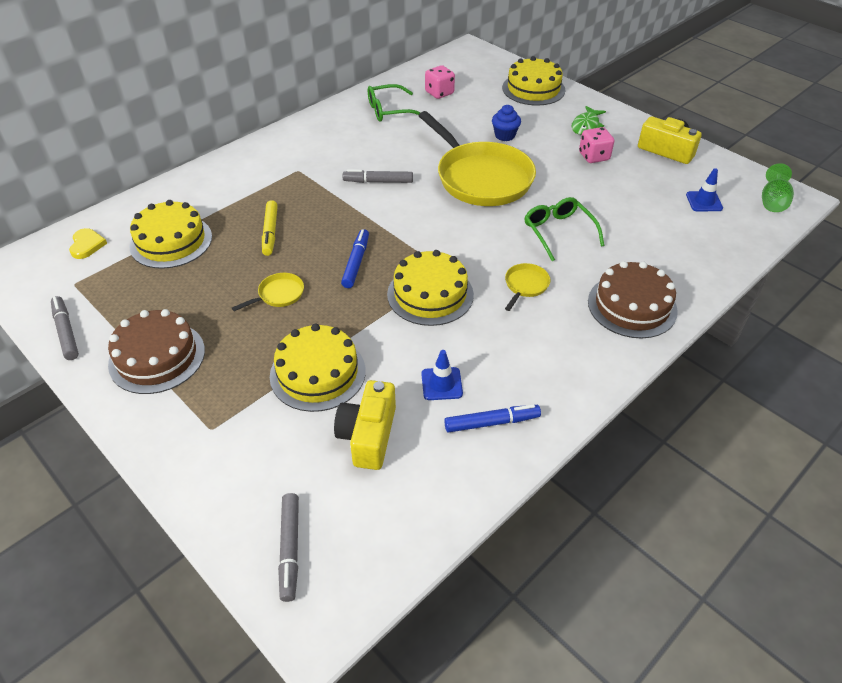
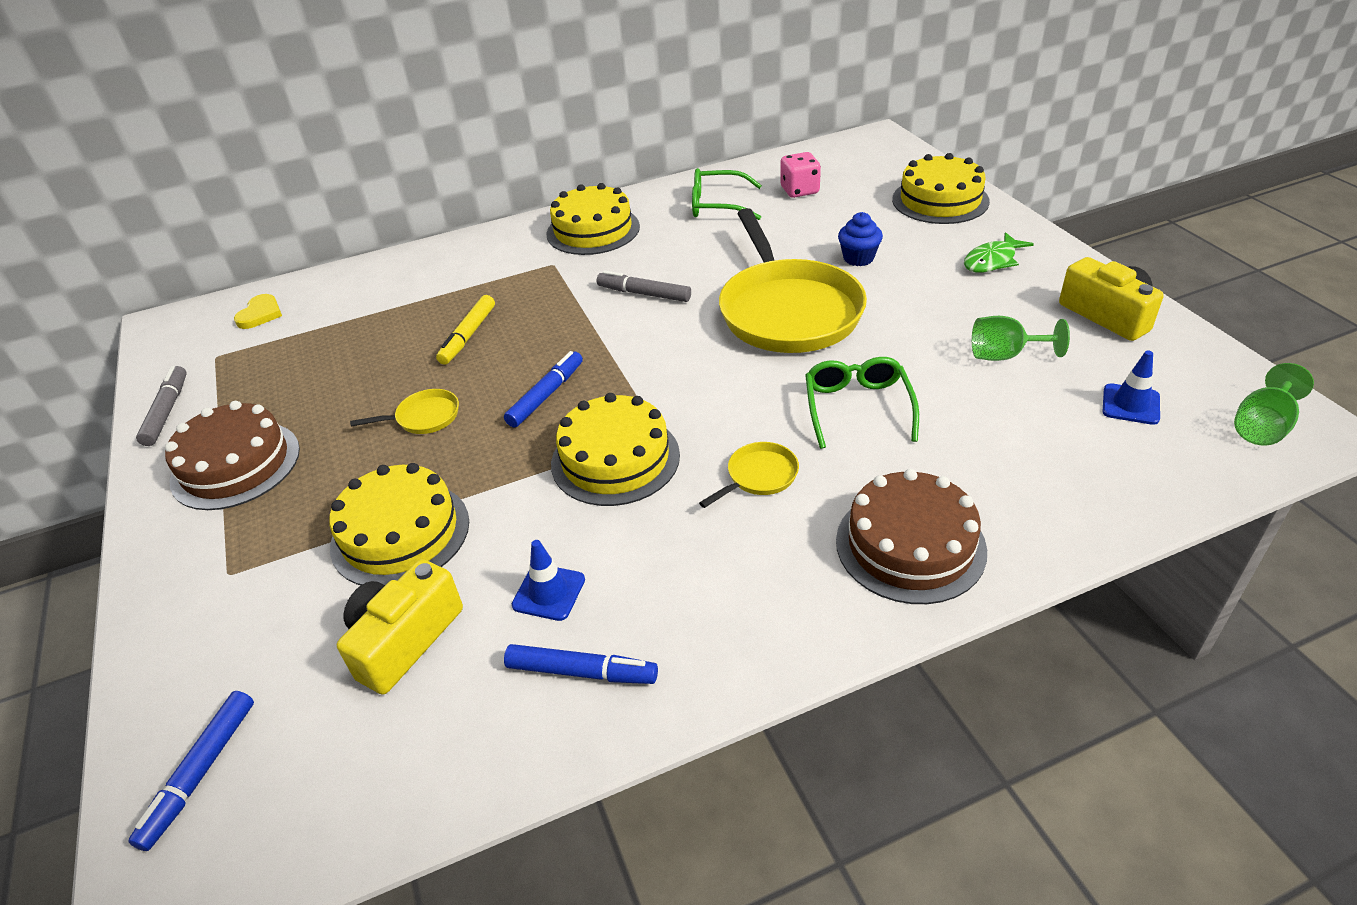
camera: 25 degrees right, 5 degrees down
yellow cake [129,200,212,269] -> yellow cake moved to [547,183,640,255]
grey marker [278,493,299,602] -> blue marker [128,691,254,851]
pink dice [579,127,614,163] -> none
none -> green goblet [972,316,1070,361]

